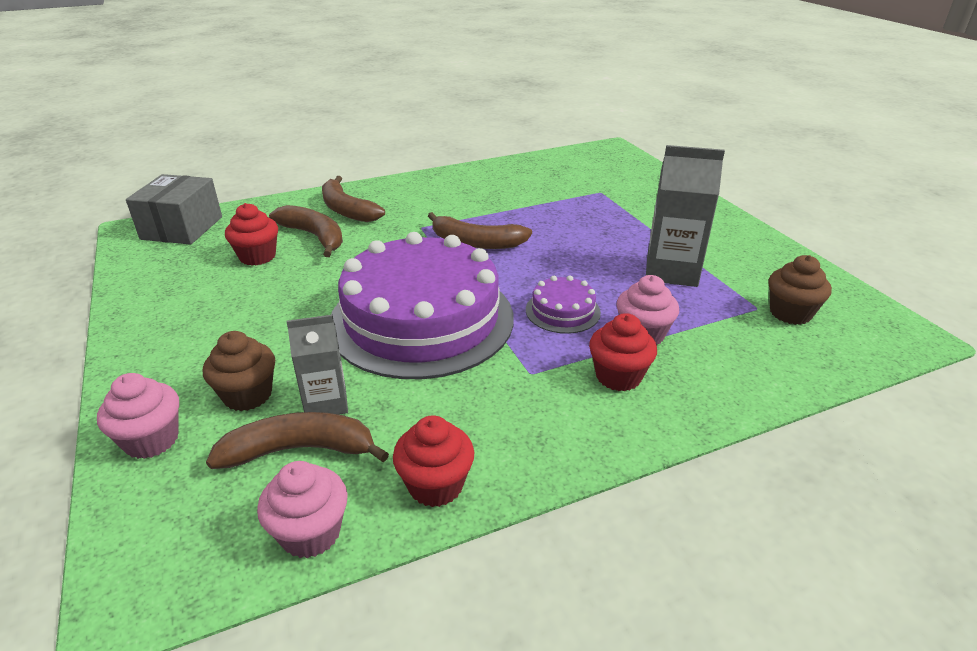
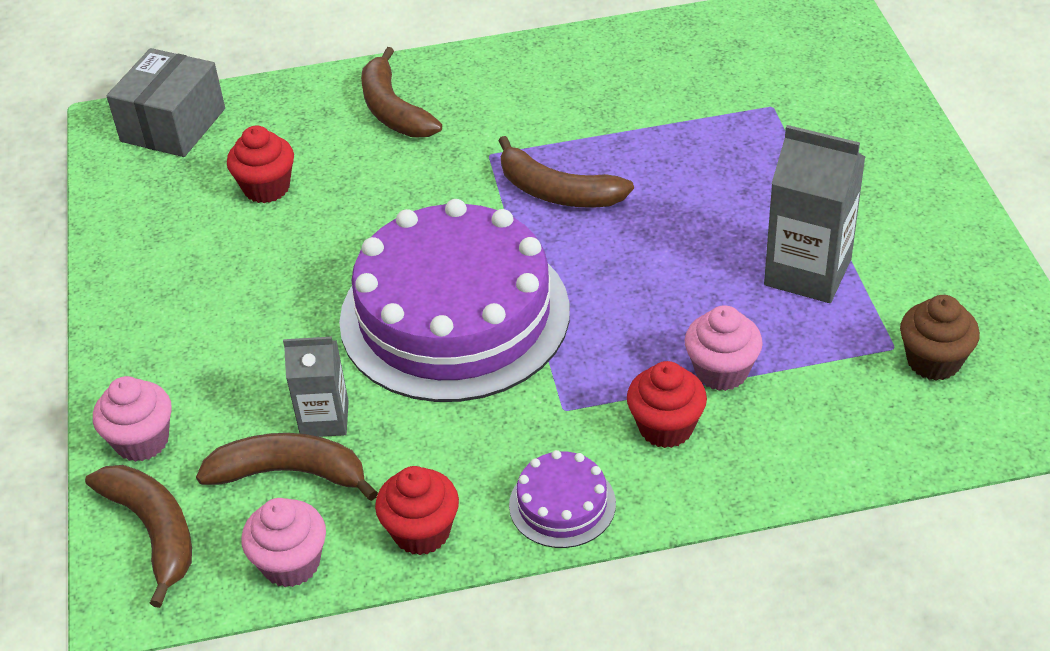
camera: 15 degrees right, 10 degrees up
brown cupcake [203,331,275,411] -> none
brown banana [269,205,343,257] -> brown banana moved to [85,465,192,608]
purple cake [526,276,601,334] -> purple cake moved to [509,450,616,548]

